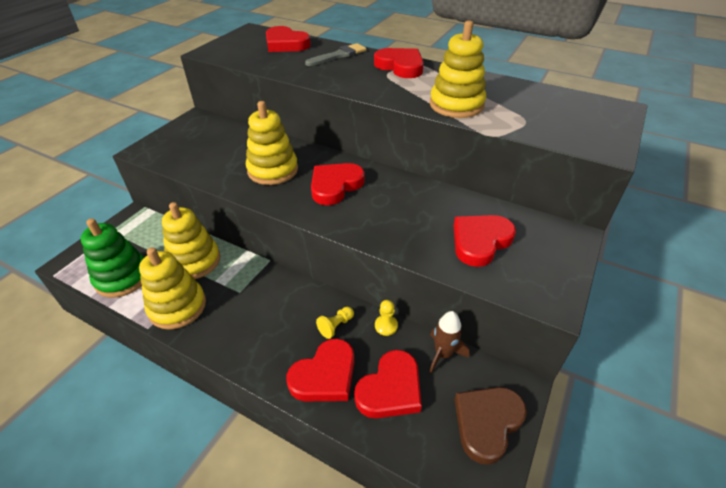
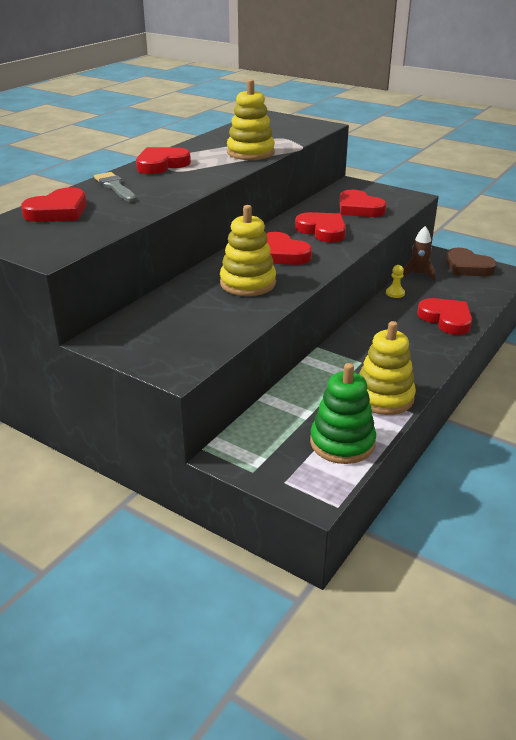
camera: 85 degrees left, 10 degrees down
yellow stacking toy [162,202,220,279] -> none
yellow pawn [316,307,354,339] -> none
red heart [354,350,422,418] -> red heart moved to [295,212,346,242]

